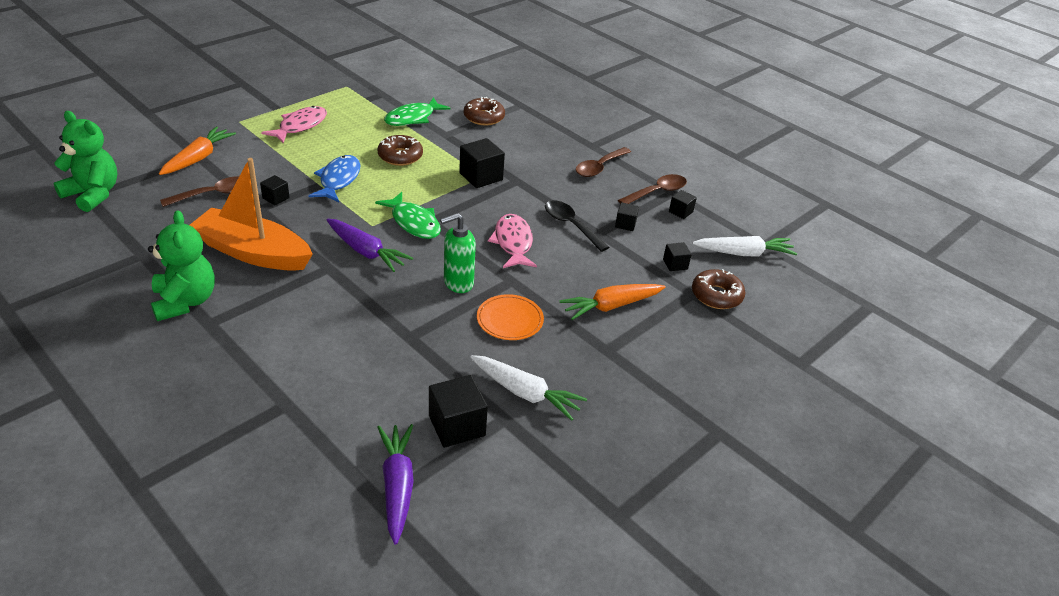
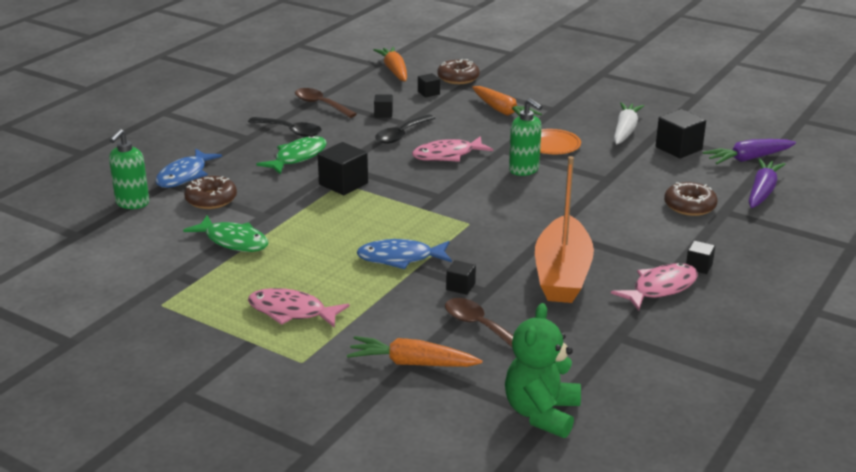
camera: 100 degrees left, 10 degrees down
green teddy bear [148,210,215,321] -> pink fish [611,263,698,311]
purple carrot [327,219,413,272] -> purple carrot moved to [749,158,785,208]
green fish [375,192,441,239] -> green fish moved to [256,136,327,174]
brown donut [377,135,423,166] -> brown donut moved to [664,182,718,216]
brown spoon [576,147,631,177] -> black spoon [248,117,322,137]
black cube [669,190,697,219] -> black cube moved to [686,241,715,274]
white carrot [692,236,797,257] -> orange carrot [373,47,407,81]
none -> green soap dispenser [109,129,149,209]
none -> blue fish [155,148,222,188]

